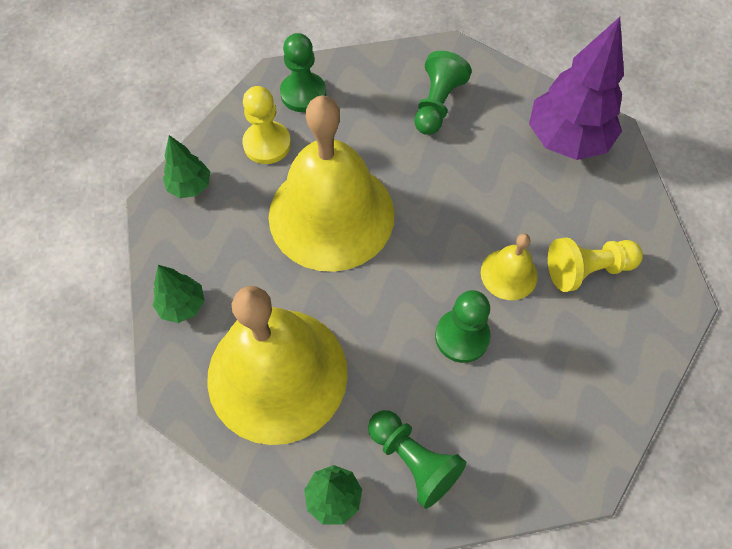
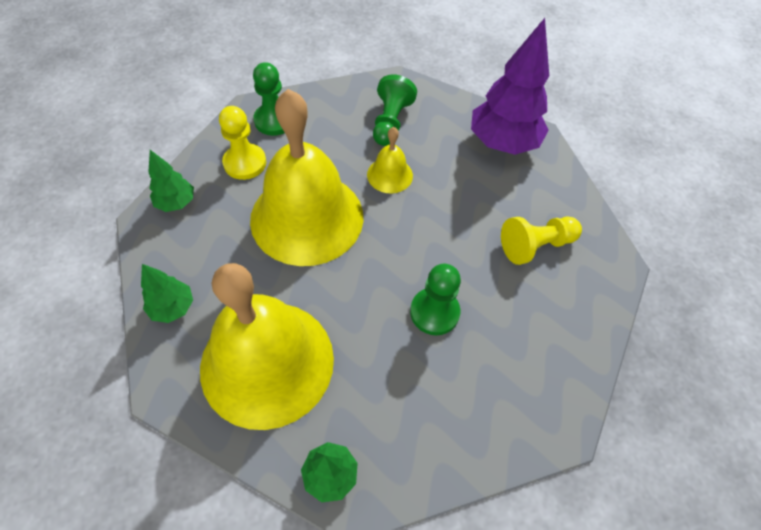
camera: 10 degrees left, 5 degrees down
green pawn [368,410,466,509] -> none
yellow bell [481,234,538,300] -> yellow bell moved to [367,127,413,194]

